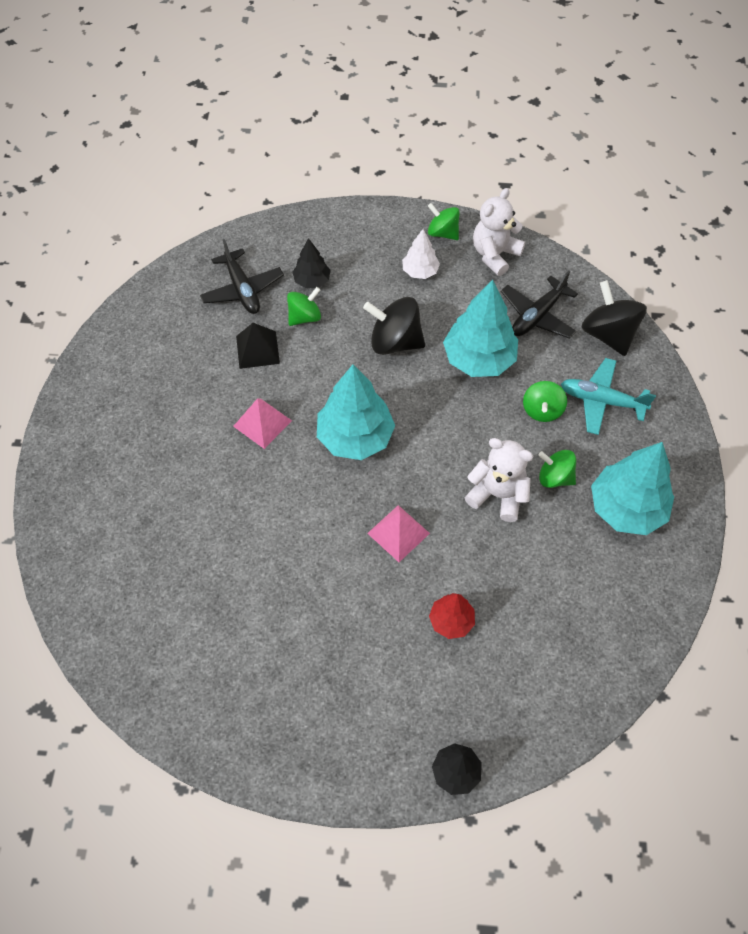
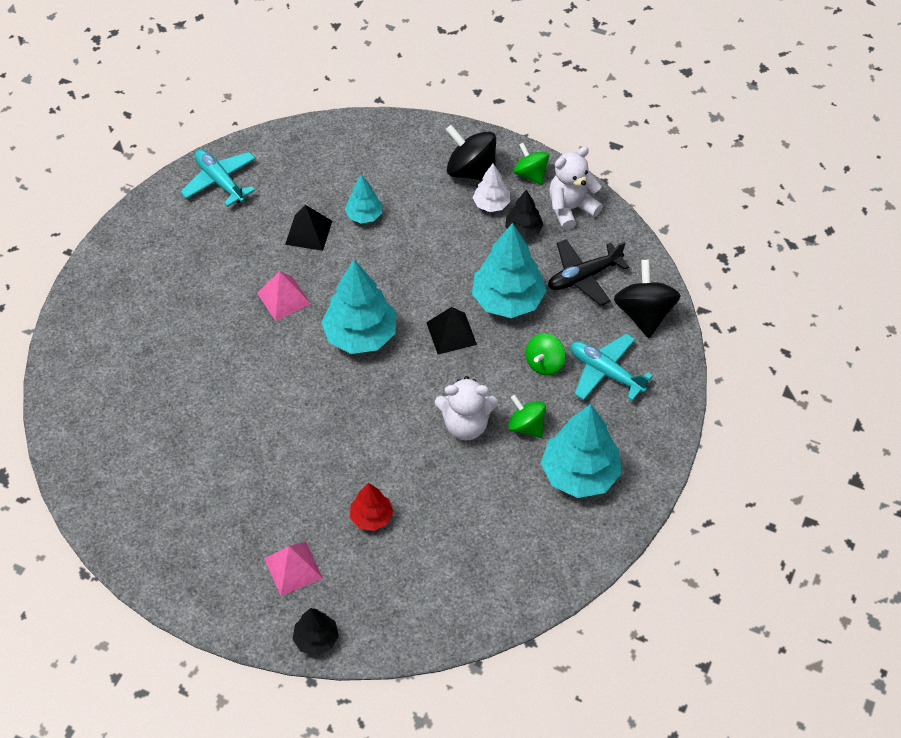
camera: 20 degrees right, 5 degrees down
black plane [200,239,284,314] -> none
green spinning top [287,287,321,326] -> turquoise tree [345,174,382,224]
black tree [293,238,330,288] -> black tree moved to [505,190,543,239]
black spinning top [363,297,425,355] -> black spinning top moved to [446,125,496,181]
pink pyramid [367,505,430,562] -> pink pyramid moved to [264,542,323,596]
white teddy bear [464,438,533,522] -> white teddy bear turned 135 degrees clockwise [435,376,498,440]
none -> turquoise plane [180,150,256,207]
none -> black pyramid [426,307,477,355]

